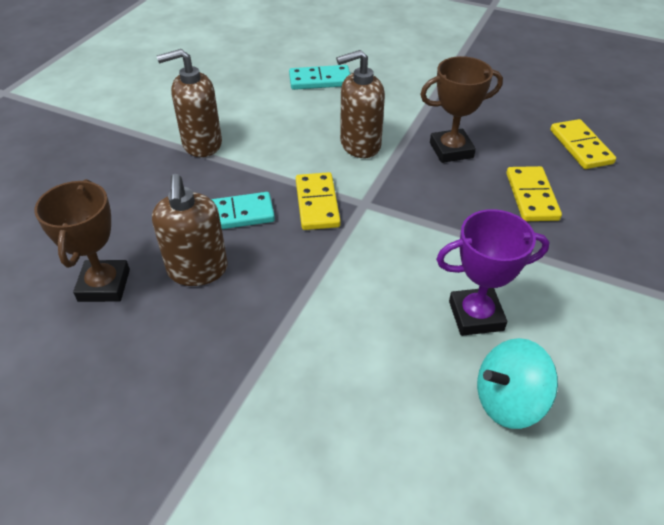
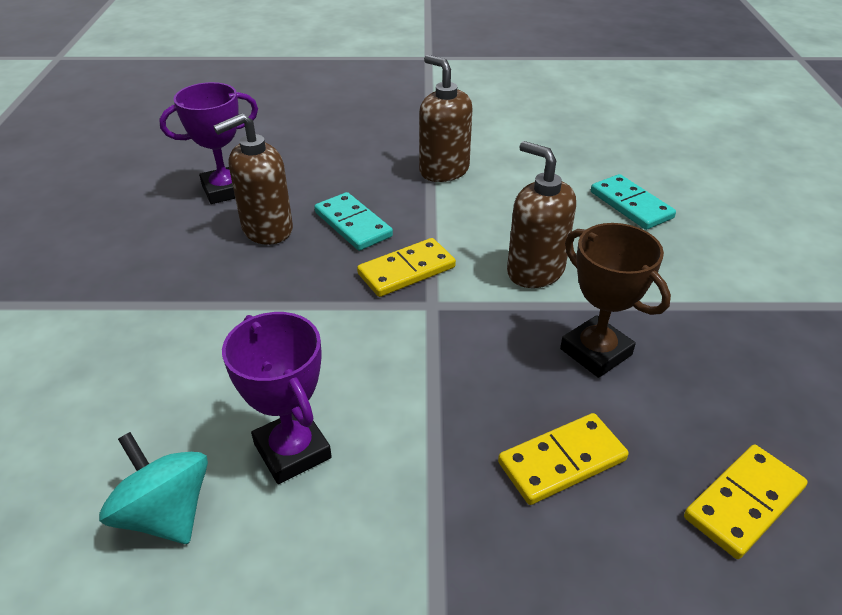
camera: 65 degrees right, 5 degrees down
brown trophy [34,179,130,302] -> purple trophy [159,82,258,204]

